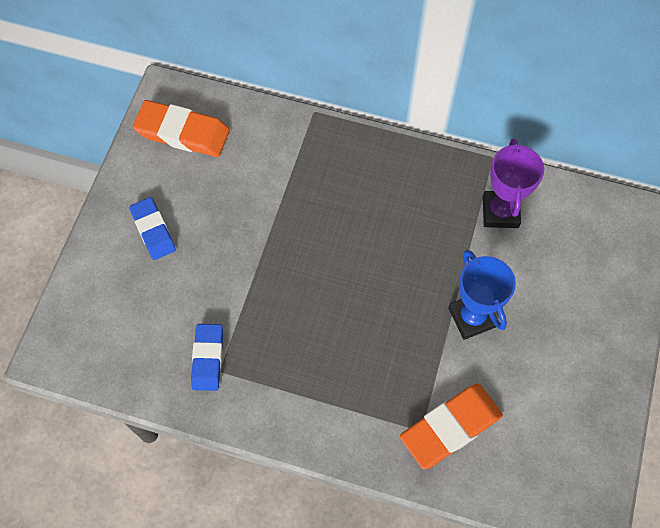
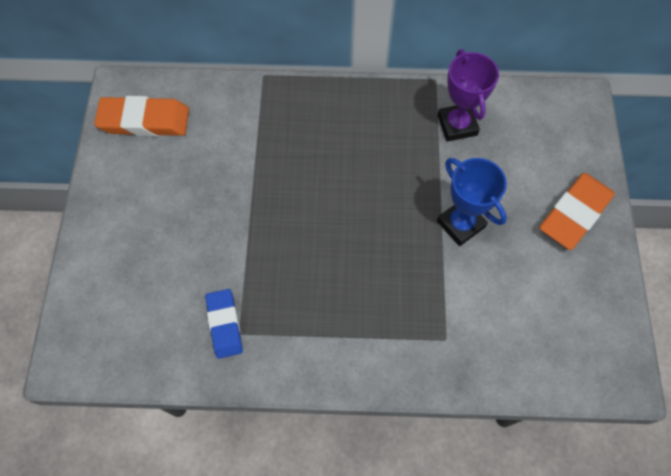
camera: 15 degrees left, 0 degrees up
blue eraser [129,197,176,260] -> none
orange eraser [400,384,503,470] -> orange eraser moved to [539,173,615,250]

